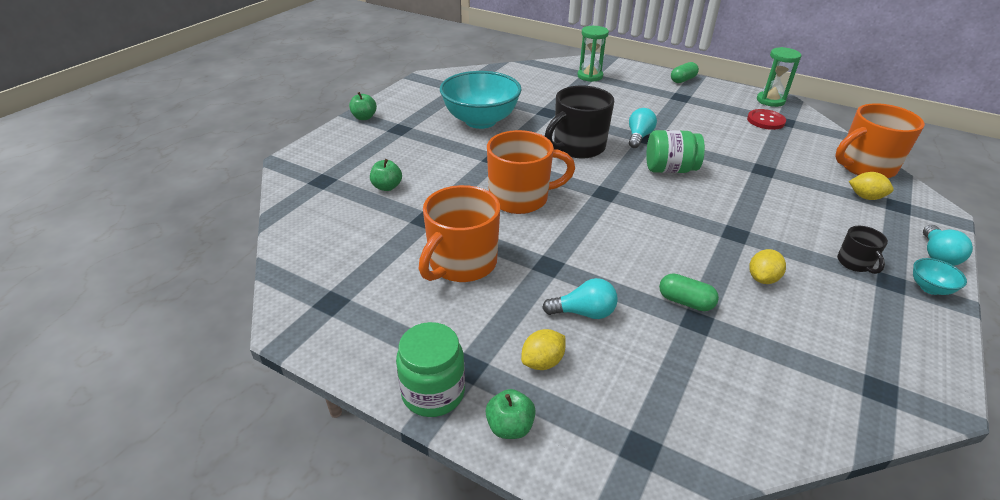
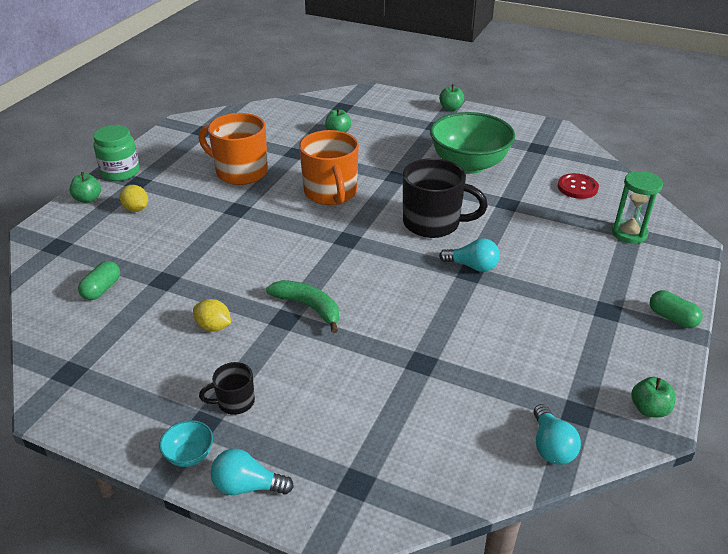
camera: 85 degrees right, 0 degrees up
turquoise bowl [440,71,522,129] -> green bowl [430,112,515,174]
turquoise light bulb [542,278,618,319] -> turquoise light bulb moved to [534,404,581,465]
black mug [545,85,614,159] -> black mug turned 150 degrees clockwise [403,158,488,238]
green jar [646,130,705,173] -> none
green capsule [659,273,719,311] -> green capsule moved to [78,261,120,300]
red button [747,109,786,130] -> red button moved to [557,173,599,199]
green hourglass [757,47,801,107] -> green apple [631,377,675,417]
orange mug [835,103,925,178] -> none
yellow lemon [849,172,894,200] -> none
none -> green banana [266,280,339,333]

